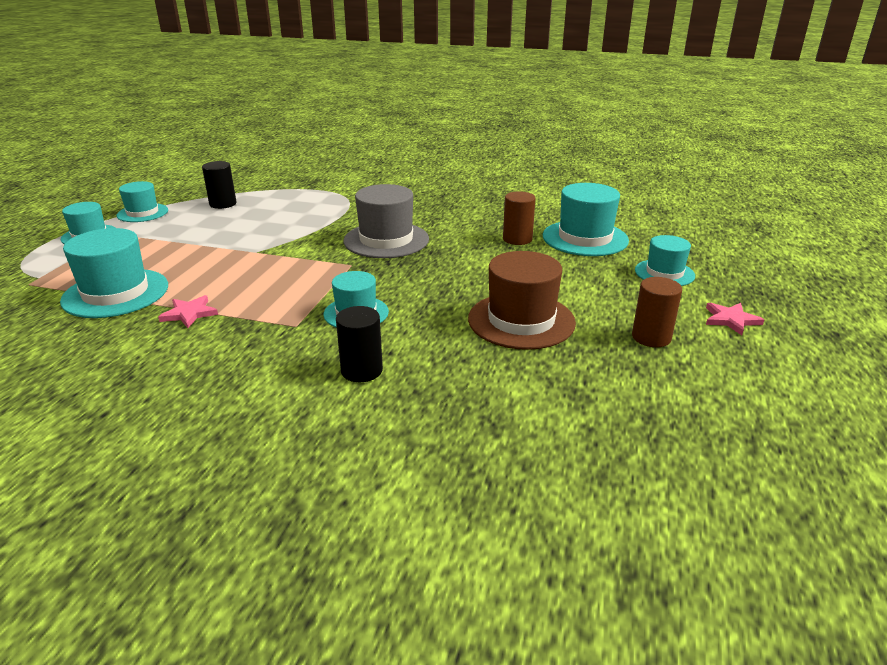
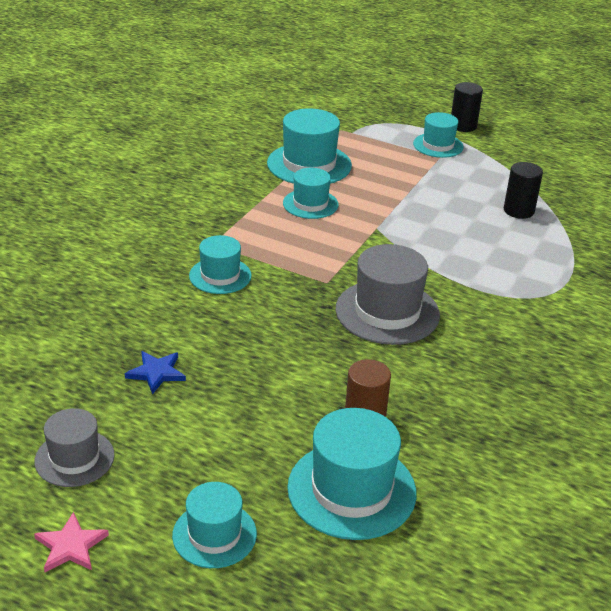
camera: 100 degrees right, 5 degrees up
turquoise hat [117,181,168,222] -> turquoise hat moved to [283,168,339,219]
pink star [158,295,218,328] -> none
black cylinder [336,306,383,382] -> black cylinder moved to [451,82,483,132]
brown hat [468,251,576,350] -> blue star [125,351,186,394]
brown cylinder [632,277,682,347] -> grey hat [34,408,114,487]

